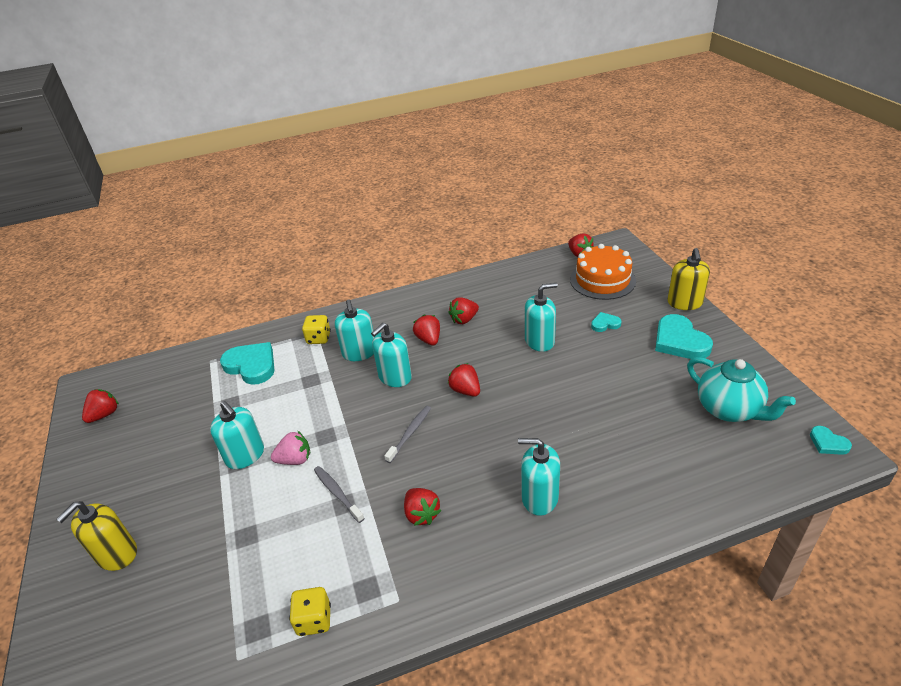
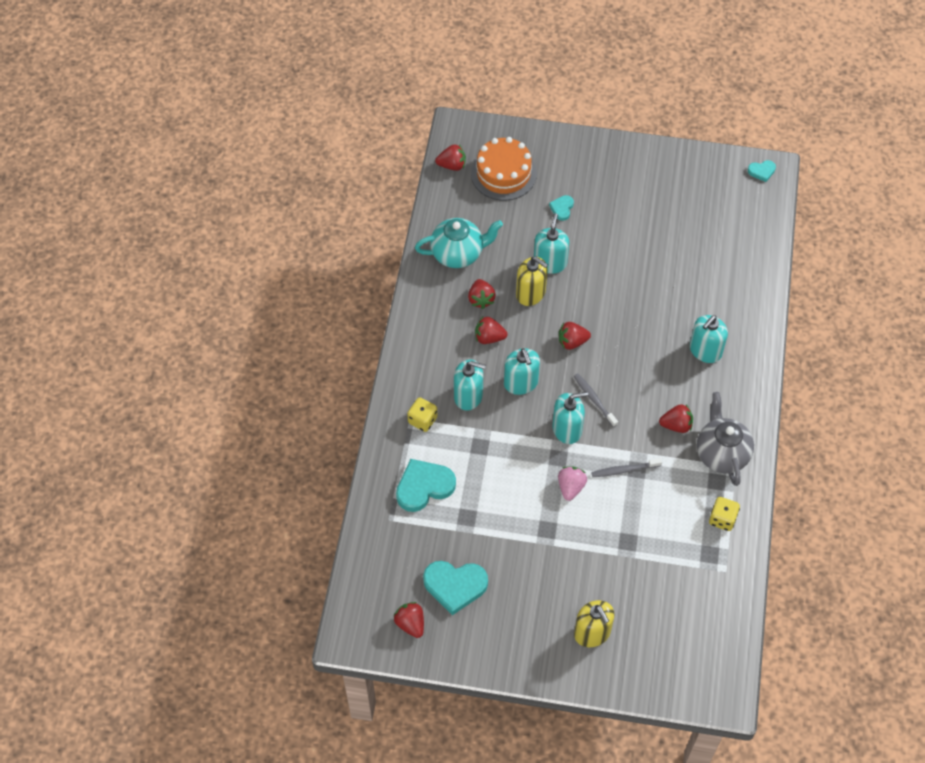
camera: 65 degrees left, 20 degrees up
turquoise soap dispenser [210,401,264,469] -> turquoise soap dispenser moved to [552,392,588,444]
turquoise heart [655,314,713,359] -> turquoise heart moved to [423,561,488,615]
yellow soap dispenser [668,248,710,310] -> yellow soap dispenser moved to [516,257,548,306]
turquoise teapot [687,357,796,422] -> turquoise teapot moved to [415,218,503,268]
none -> grey teapot [697,392,754,486]

